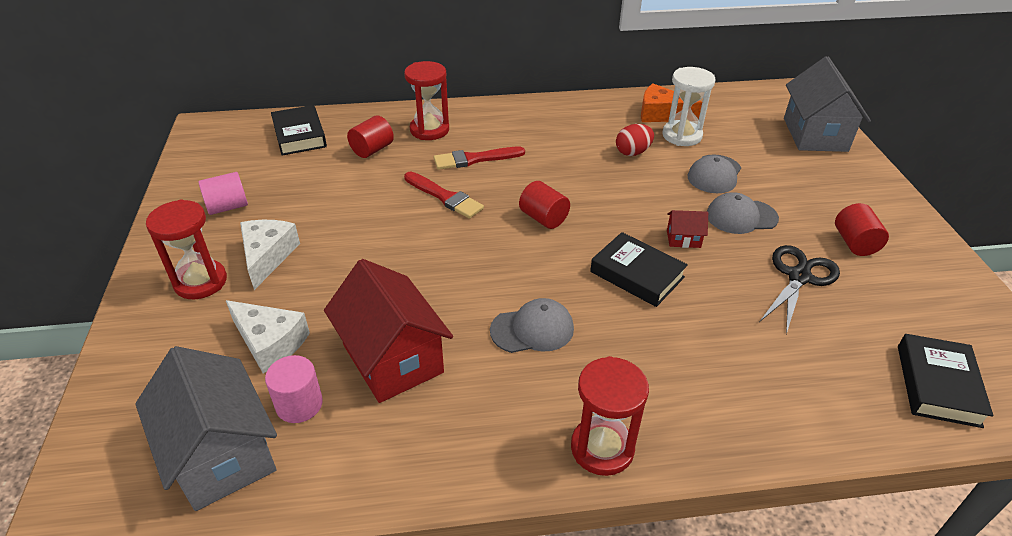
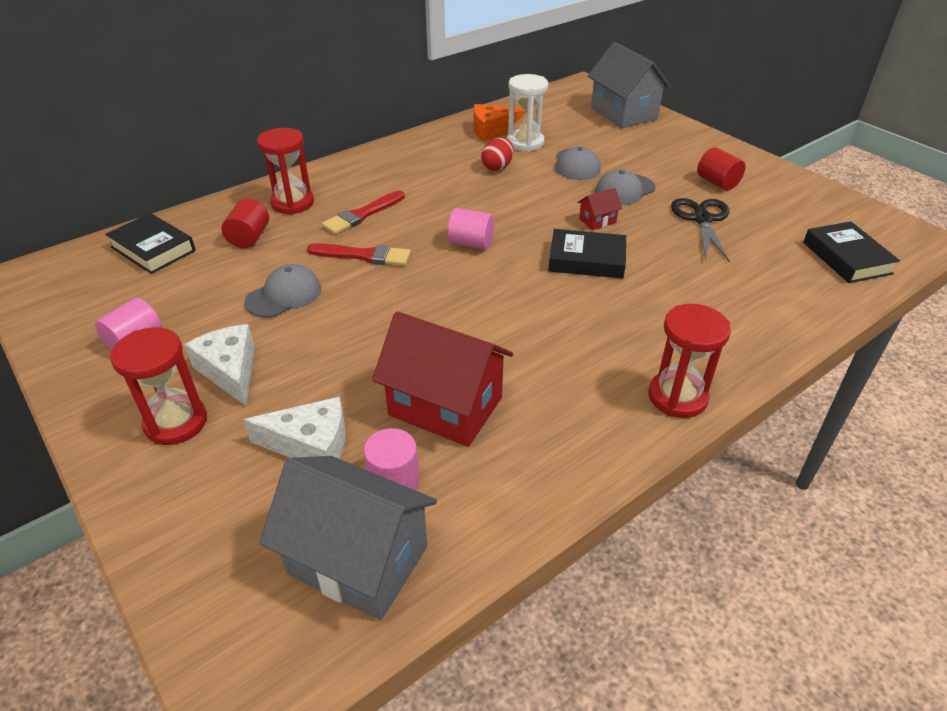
camera: 30 degrees left, 0 degrees up
grey cap [490,298,574,353] -> grey cap moved to [244,264,321,318]
red cylinder [519,181,570,229] -> pink cylinder [448,208,494,249]

